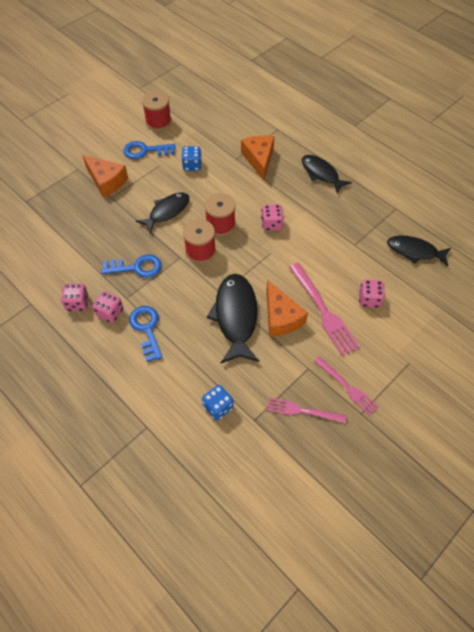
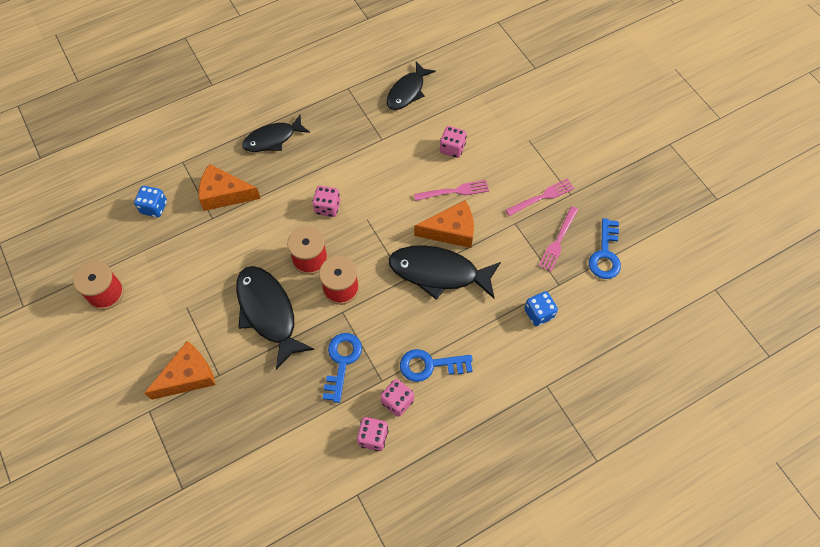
camera: 75 degrees left, 5 degrees up
blue key [124,141,176,159] -> blue key moved to [589,218,621,279]
black fish [136,193,189,234] -> black fish [236,266,314,370], size x1.51
blue dice [182,146,202,171] -> blue dice moved to [134,186,167,217]
pink fork [289,263,360,356] -> pink fork [414,180,489,201], size x0.63

